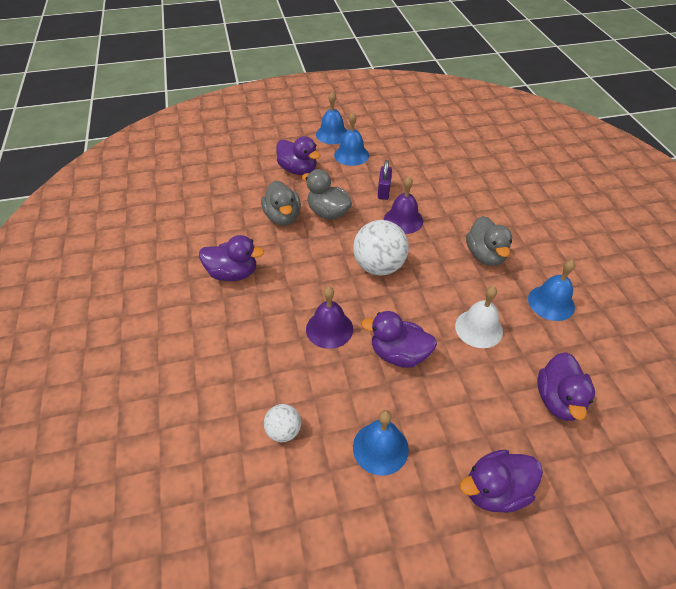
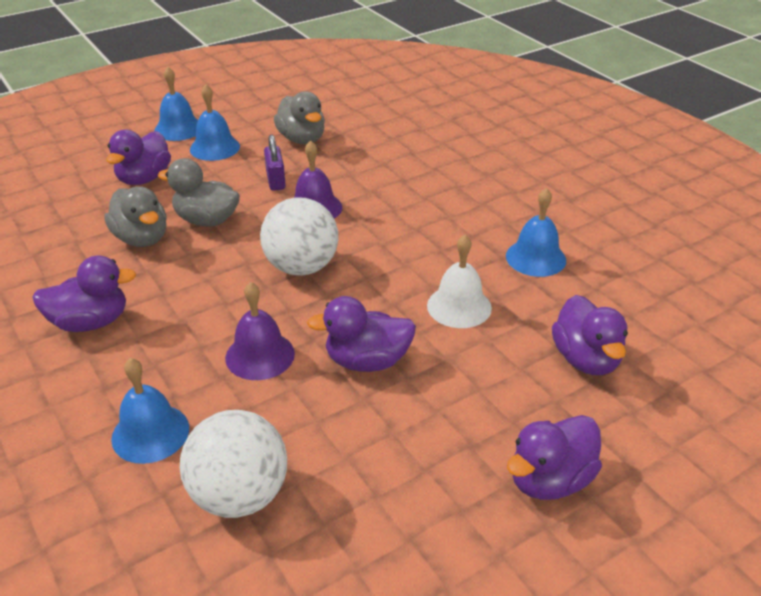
camera: 20 degrees left, 10 degrees down
white ball [264,404,301,442] -> white ball [180,410,287,518], size x1.86
purple duck [276,136,320,175] -> purple duck turned 90 degrees clockwise [107,130,171,185]
blue bell [353,410,409,476] -> blue bell moved to [111,358,189,464]
grey duck [466,216,512,266] -> grey duck moved to [274,91,325,144]

